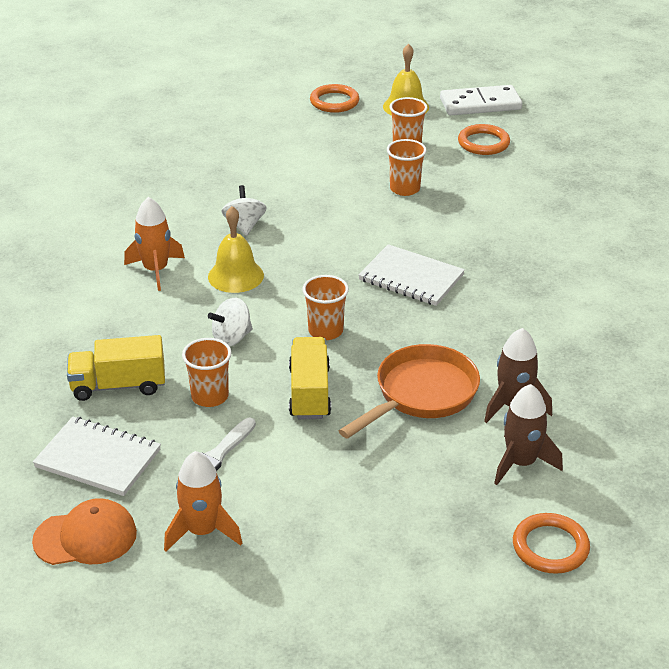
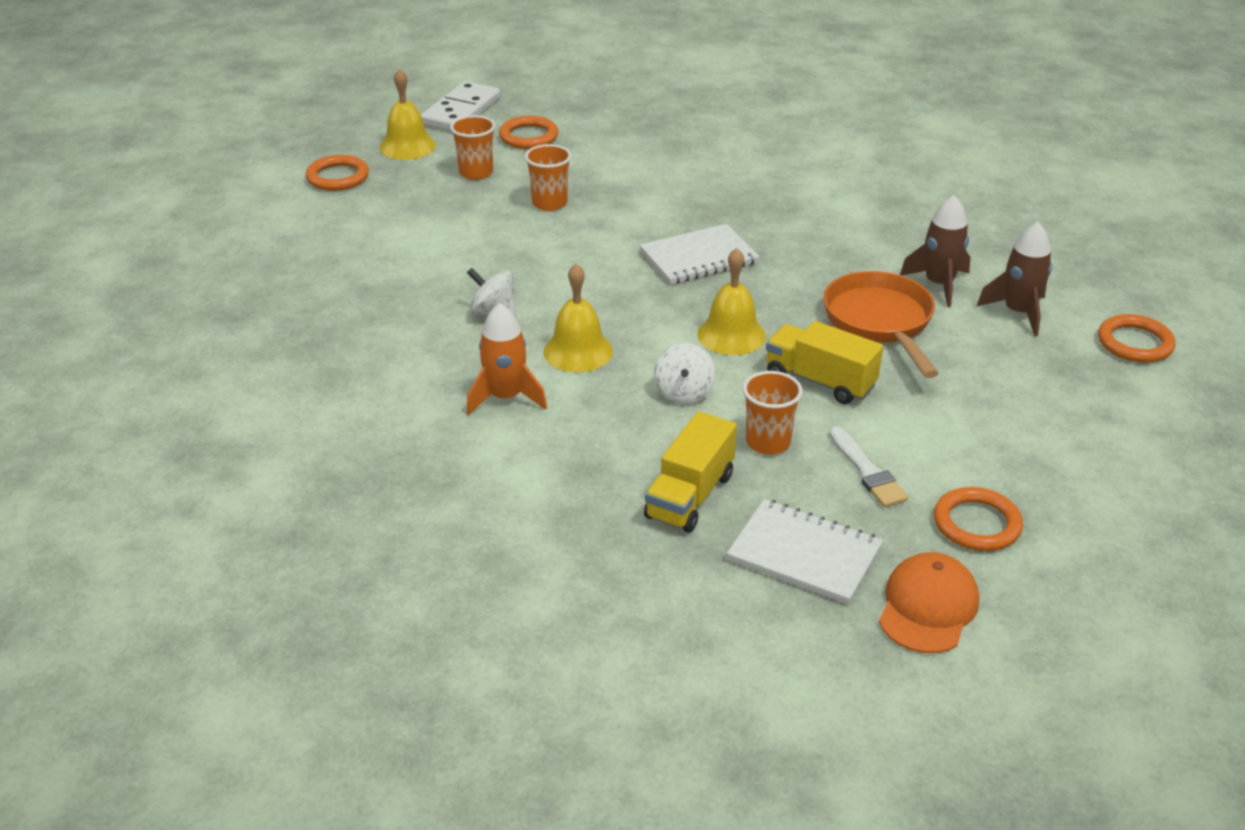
camera: 55 degrees left, 0 degrees up
white notebook [33,417,161,496] -> white notebook turned 60 degrees clockwise [727,499,883,604]
orange rocket [164,451,242,552] -> orange ring [934,487,1023,551]
orange cup [302,275,349,340] -> yellow bell [697,248,766,355]

